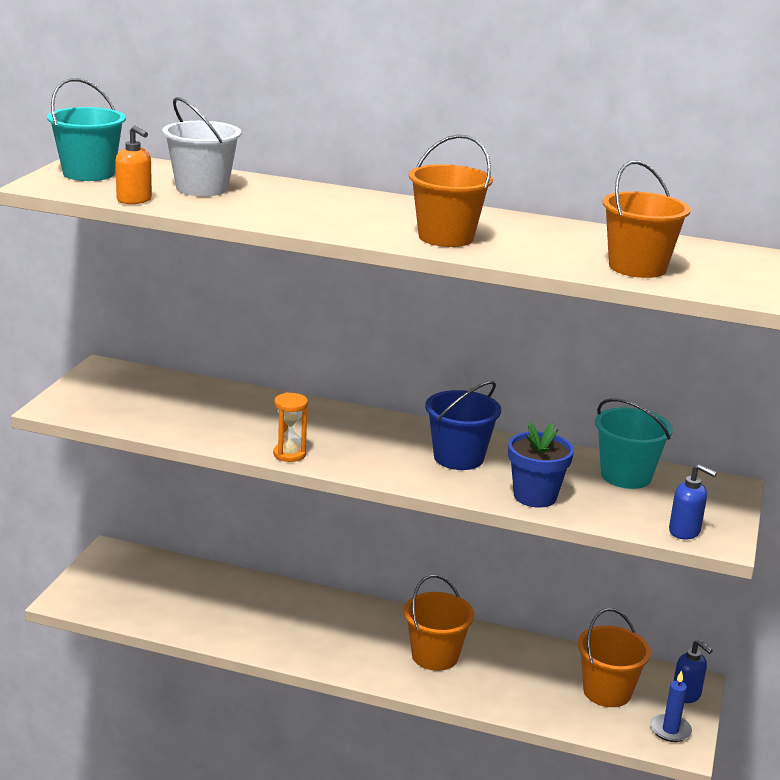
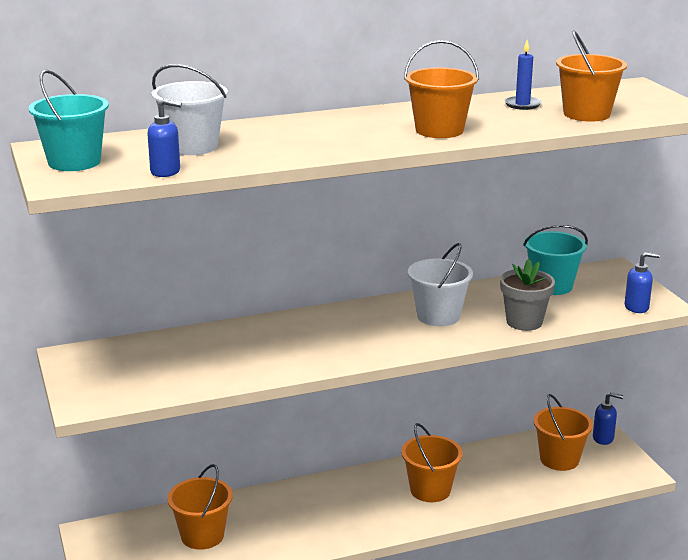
camera: 35 degrees left, 0 degrees up
orange soap dispenser [115,125,152,204] -> blue soap dispenser [147,99,182,177]
orange hourglass [273,393,308,462] -> none
blue bucket [425,381,501,470] -> white bucket [408,243,473,326]
blue flower pot [508,422,574,508] -> grey flower pot [500,259,555,331]
blue candle [651,670,692,742] -> blue candle moved to [504,40,542,110]
none -> orange bucket [167,464,233,550]

